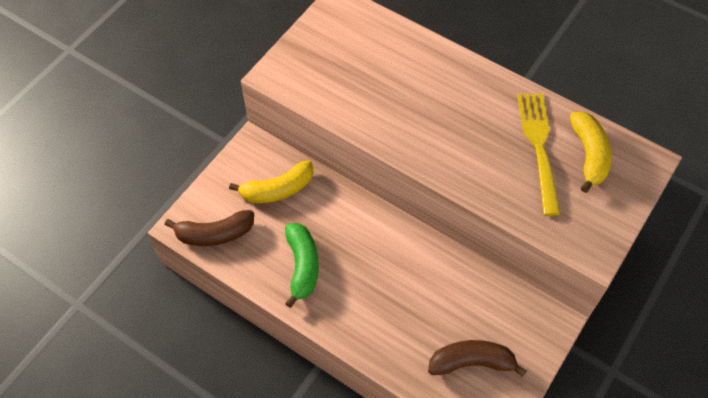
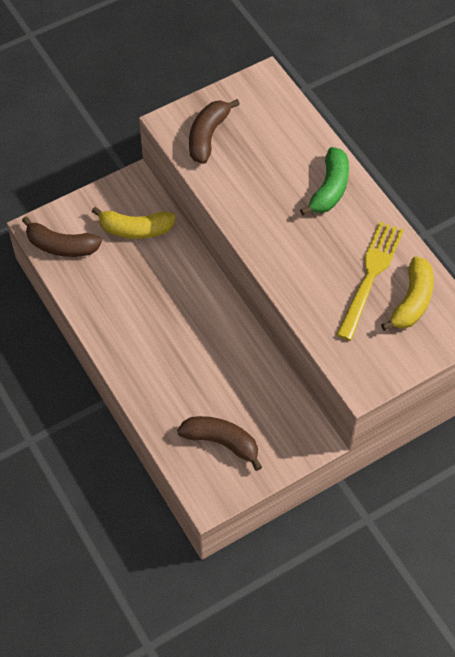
camera: 25 degrees right, 0 degrees up
green banana [285,223,319,308] -> green banana moved to [300,147,349,215]
none -> brown banana [189,99,240,164]

